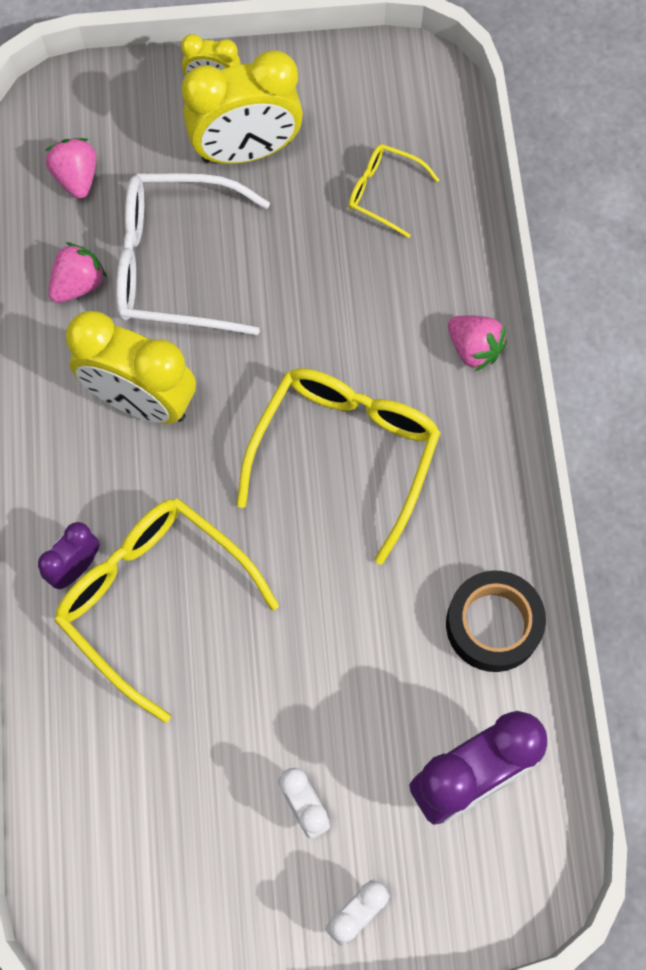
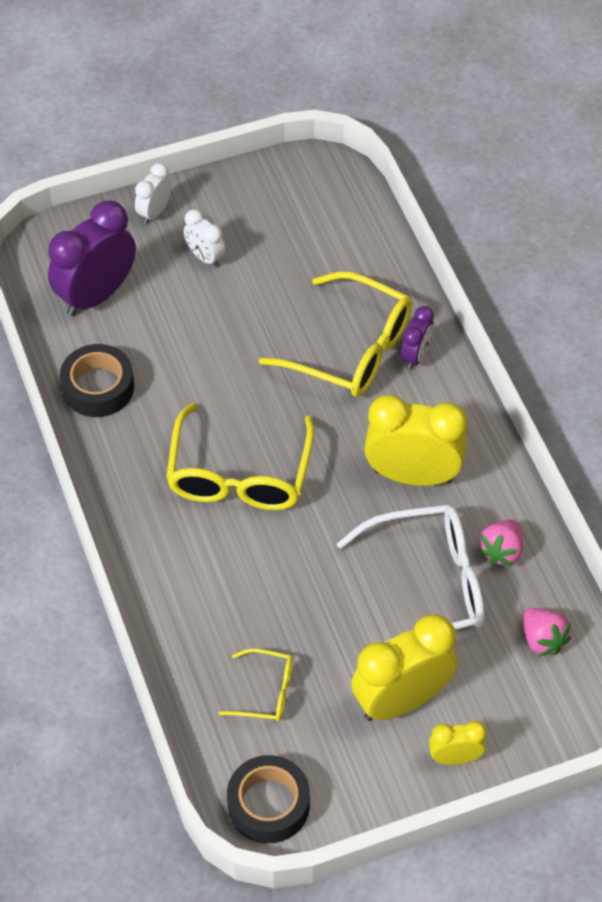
camera: 165 degrees right, 15 degrees down
pink strawberry [448,315,507,371] -> none
none -> black tape [227,755,310,843]

